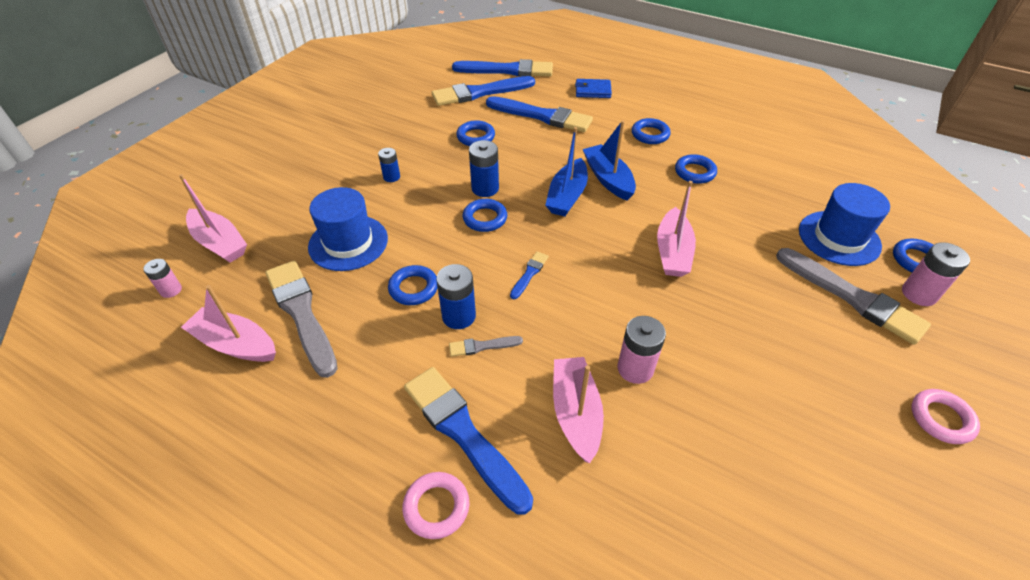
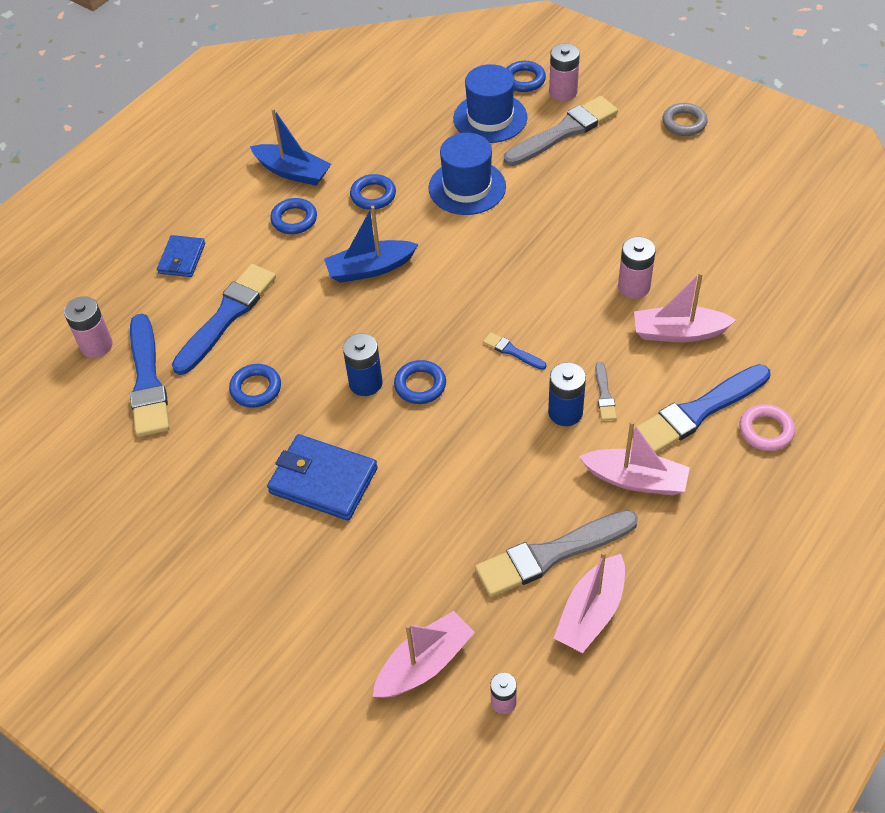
camera: 80 degrees left, 5 degrees up
blue hat [308,187,388,271] -> blue hat moved to [429,133,506,215]
blue battery [378,148,400,182] -> blue wallet [267,434,378,521]
blue ring [388,265,438,305] -> none
blue brush [452,59,553,76] -> pink battery [64,296,113,358]
blue boat [545,127,588,216] -> blue boat moved to [250,108,331,186]
pink boat [657,181,696,277] -> pink boat moved to [579,421,690,495]
pink ring [912,389,980,444] -> grey ring [662,103,708,136]

